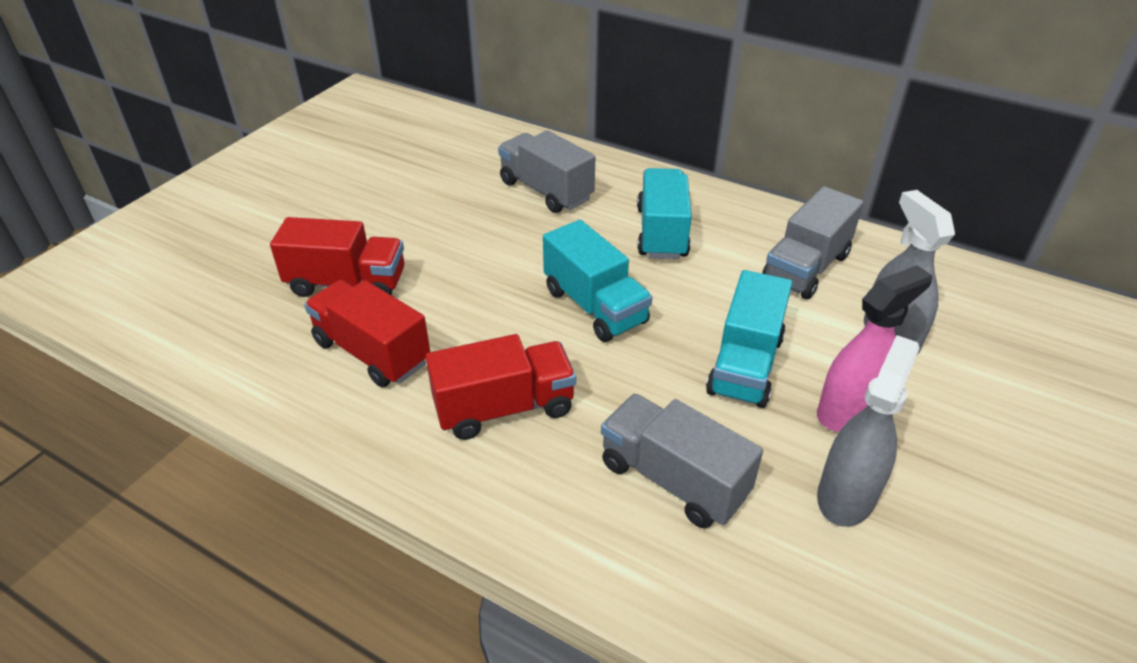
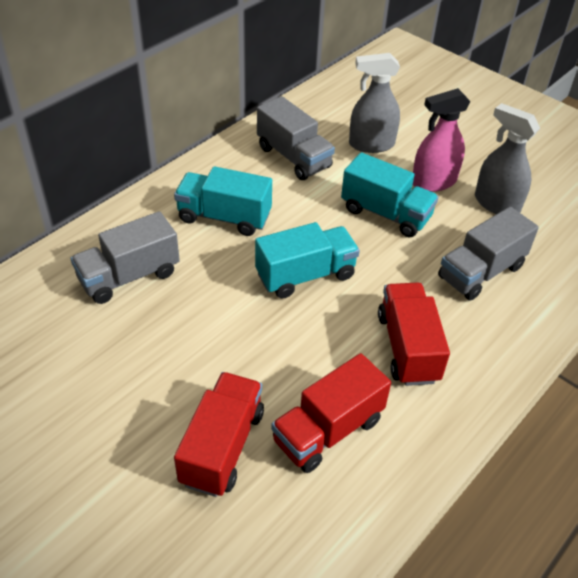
camera: 80 degrees left, 5 degrees up
pink spray bottle [817,265,932,432] -> pink spray bottle turned 90 degrees counterclockwise [413,88,471,192]

